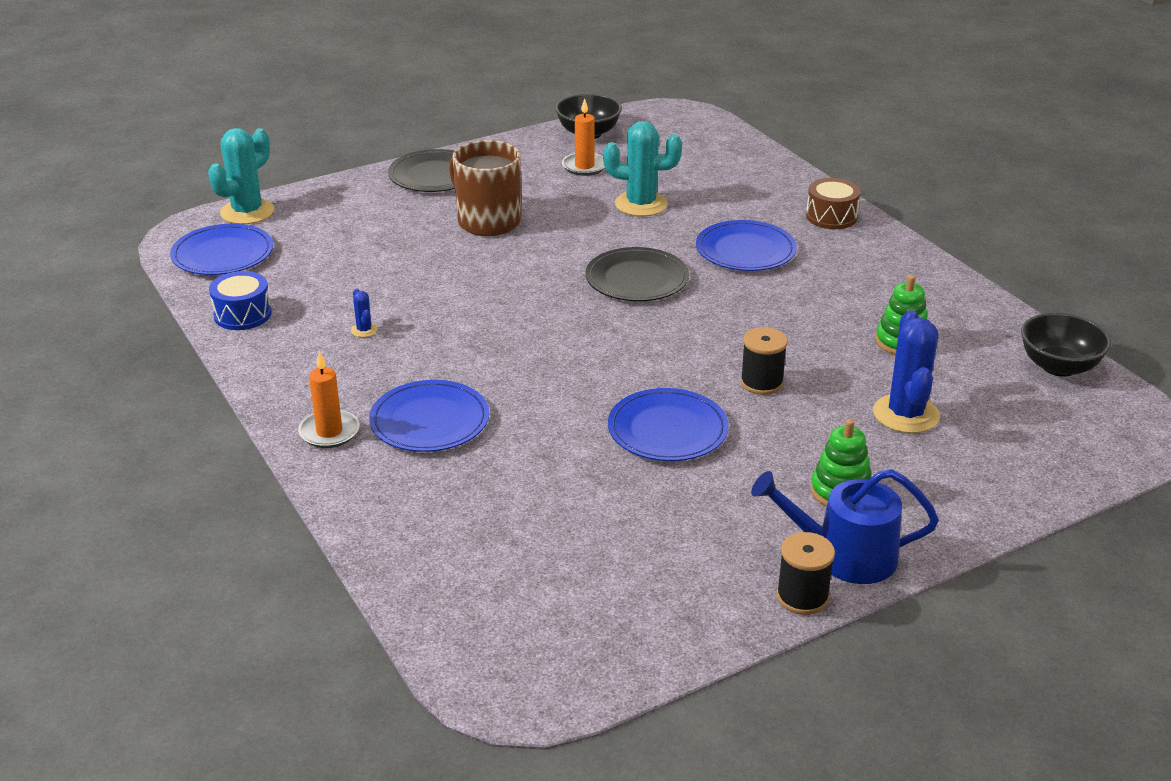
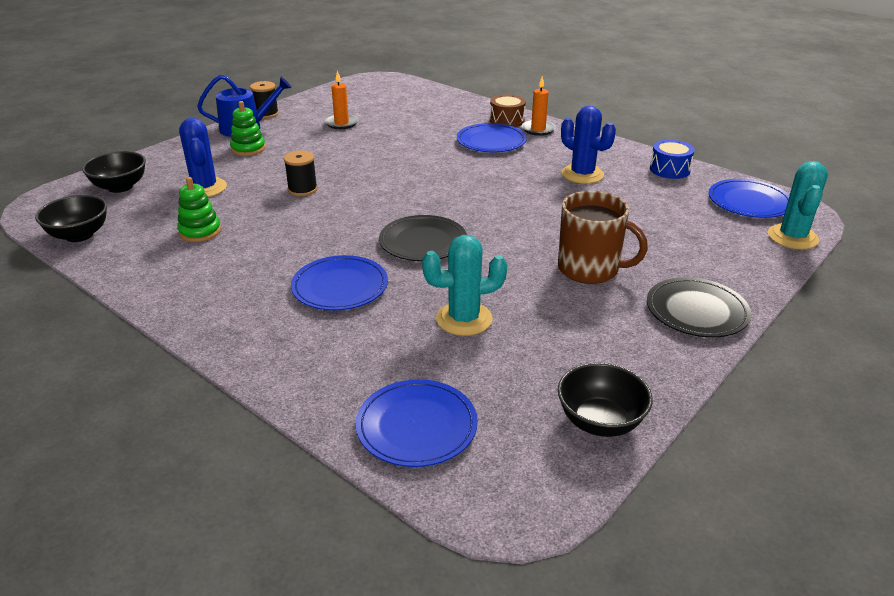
camera: 160 degrees right, 0 degrees up
blue cactus [351,289,378,337] -> blue cactus [561,106,616,184], size x2.27
orange candle [562,98,605,176] -> orange candle moved to [325,70,358,129]
blue plate [608,388,729,461] -> blue plate moved to [356,379,478,467]
brown drum [806,178,861,229] -> brown drum moved to [490,94,526,127]
none -> black bowl [82,151,146,193]

